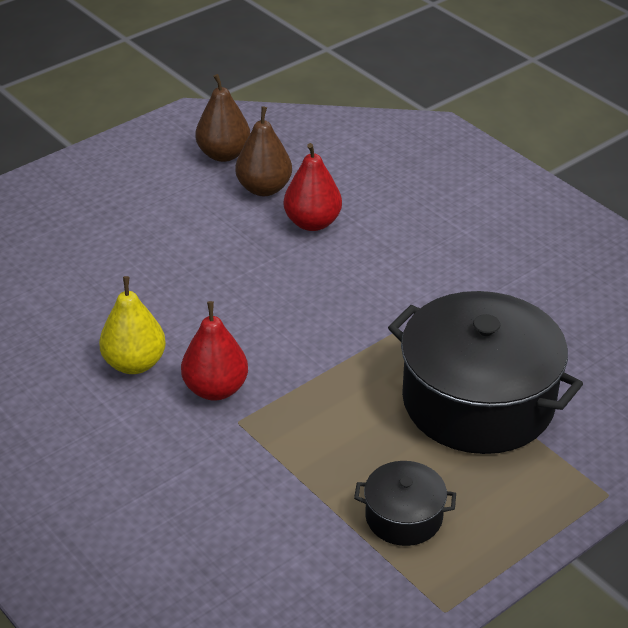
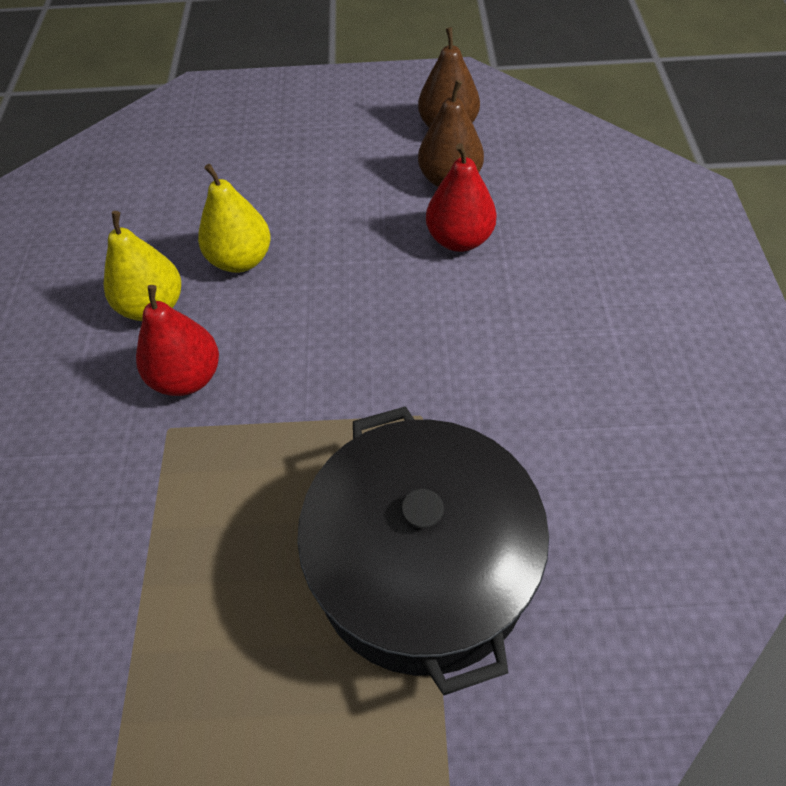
camera: 40 degrees right, 15 degrees up
black pot [354,461,456,546] -> none
none -> yellow pear [198,164,271,273]

